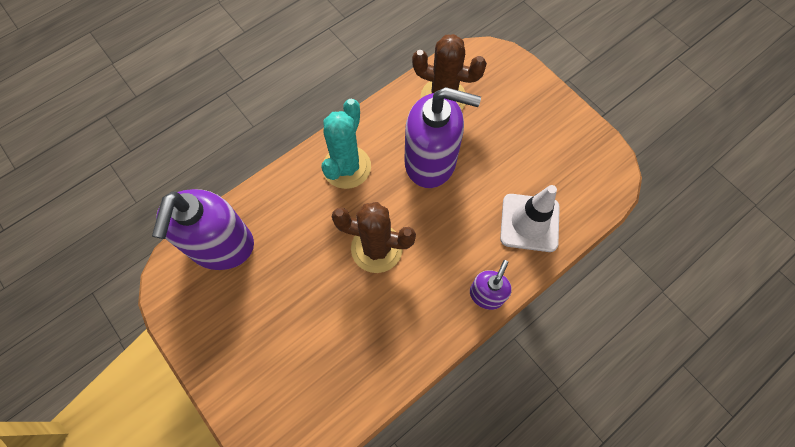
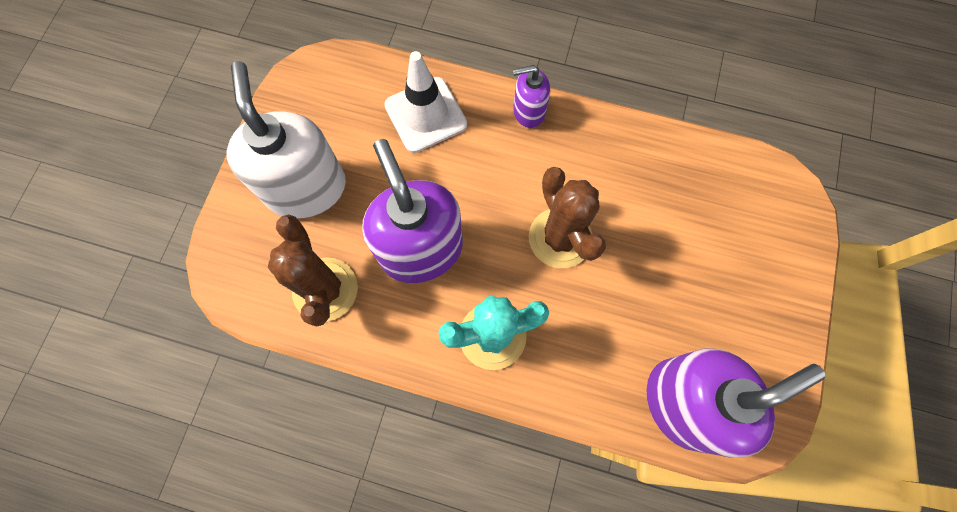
camera: 125 degrees left, 5 degrees up
none -> white soap dispenser [227,61,346,218]

